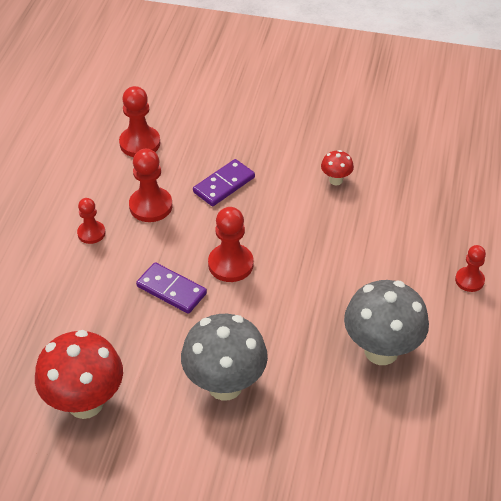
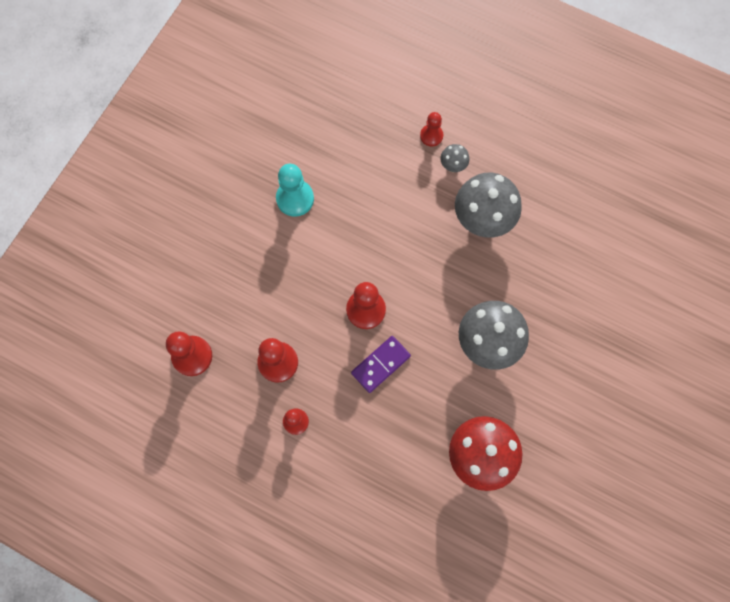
camera: 75 degrees left, 25 degrees up
purple domino [193,159,255,206] -> none
red mushroom [321,150,354,185] -> turquoise pawn [276,164,314,217]
none -> grey mushroom [440,144,470,172]

